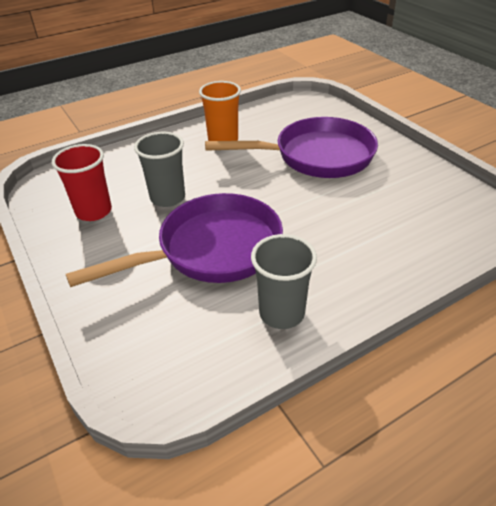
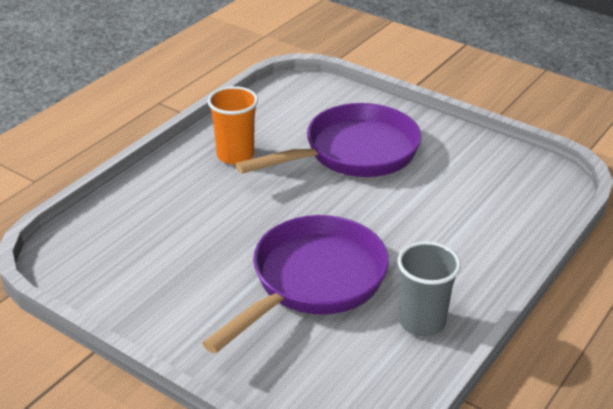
camera: 25 degrees left, 5 degrees down
red cup [52,144,112,221] -> none
grey cup [134,132,185,207] -> none

